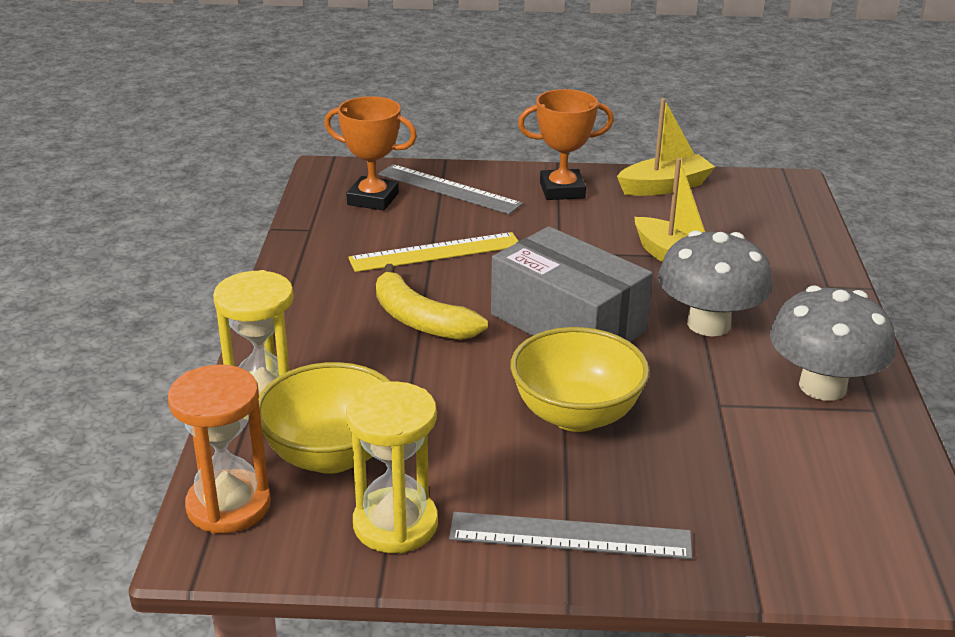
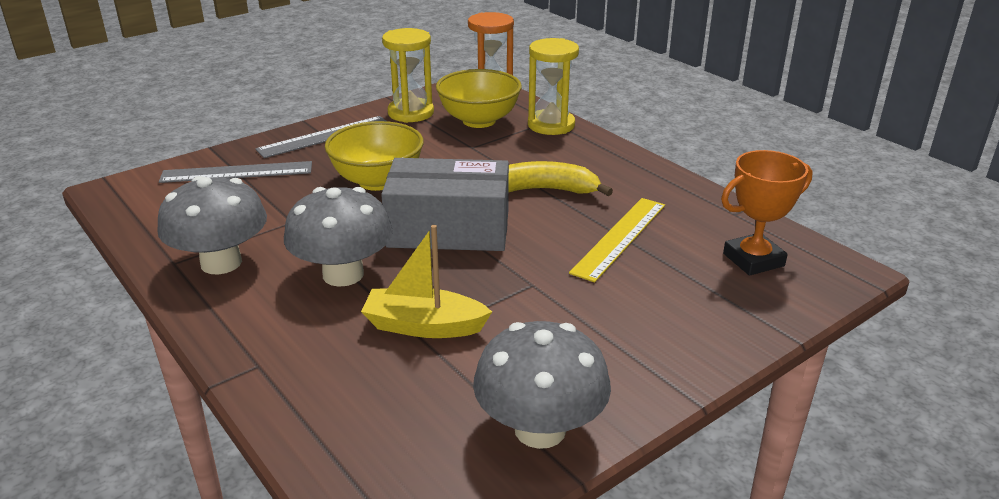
camera: 140 degrees right, 0 degrees up
grey ruler [378,164,523,214] -> grey ruler moved to [159,161,312,183]
orange trophy [518,89,614,200] -> none
yellow boat [617,98,715,196] -> grey mushroom [473,321,611,449]

